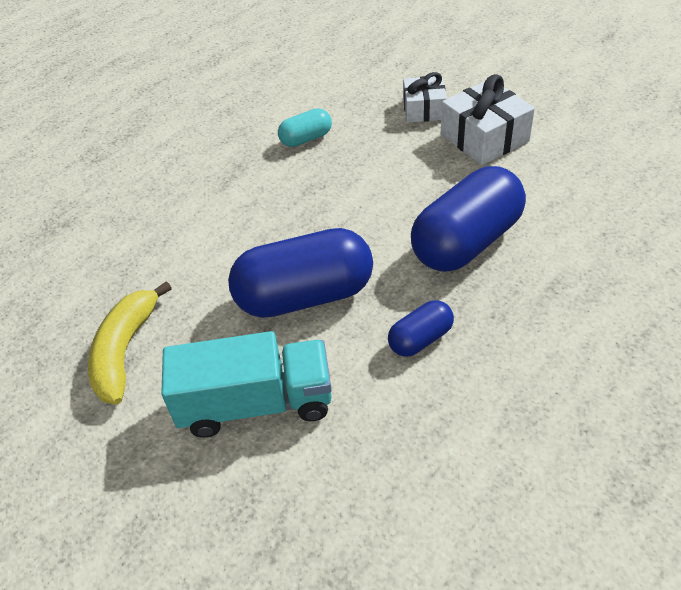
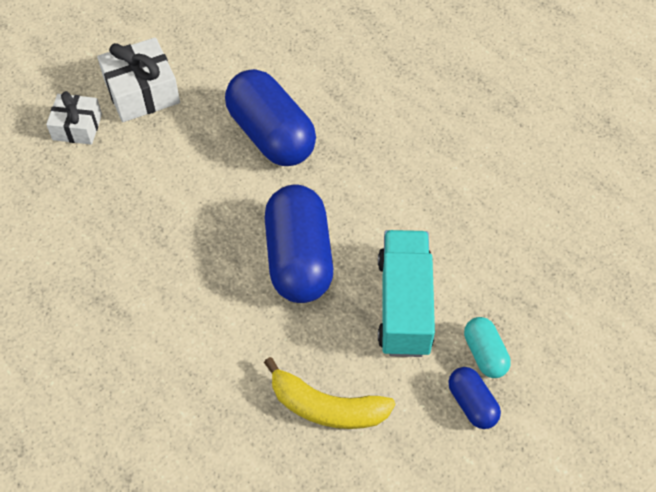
camera: 85 degrees left, 10 degrees up
turquoise capsule [278,108,332,147] -> turquoise capsule moved to [464,317,511,378]
blue capsule [388,300,454,357] -> blue capsule moved to [448,367,501,429]

